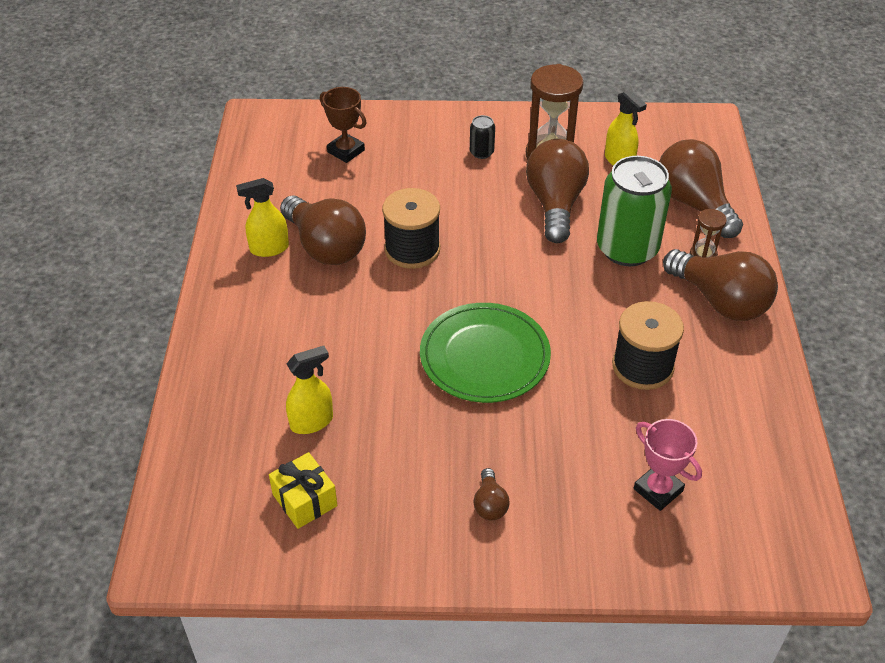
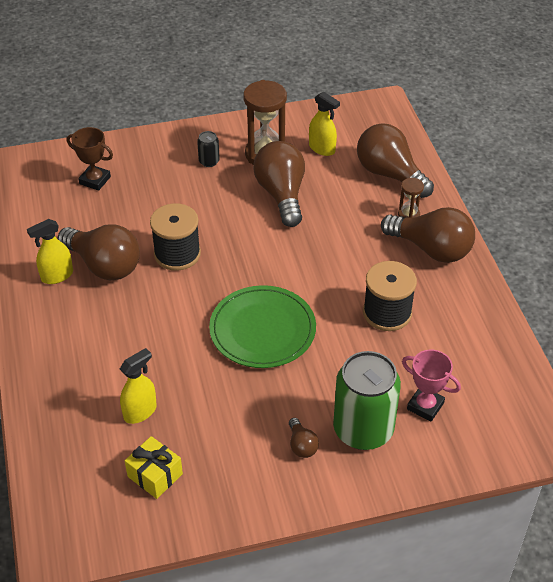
camera: 15 degrees left, 0 degrees up
green can [597,156,672,266] -> green can moved to [333,351,401,450]

